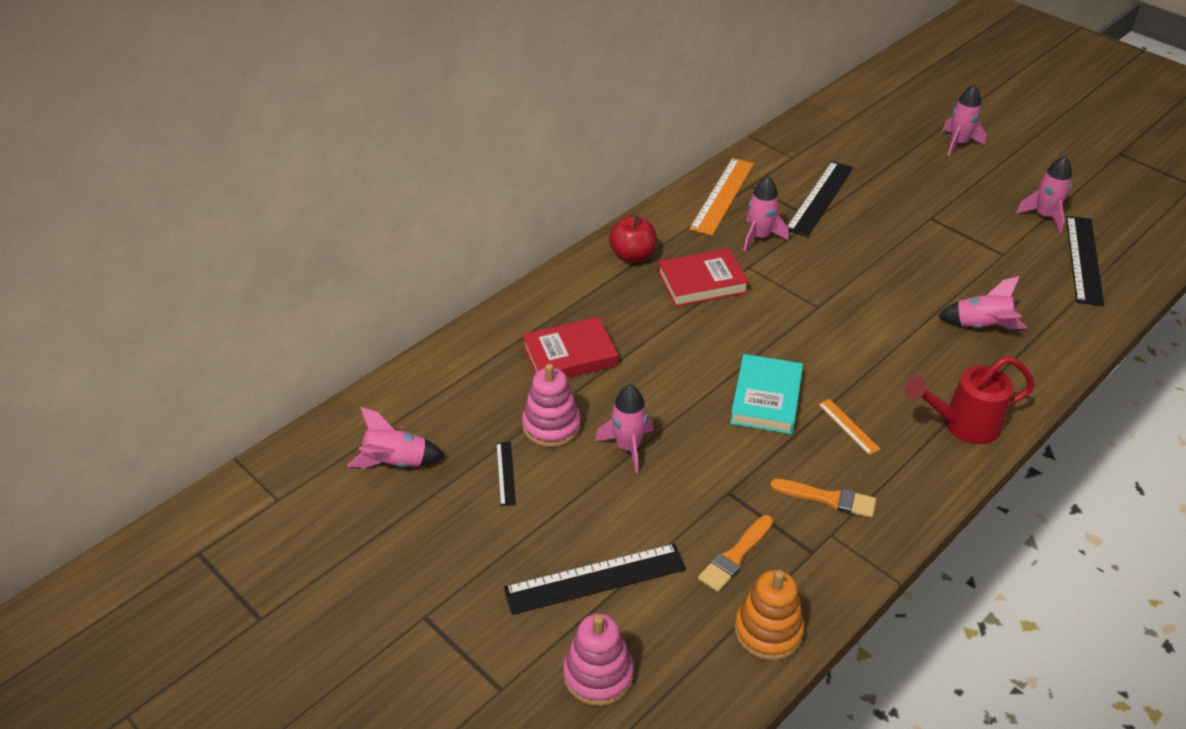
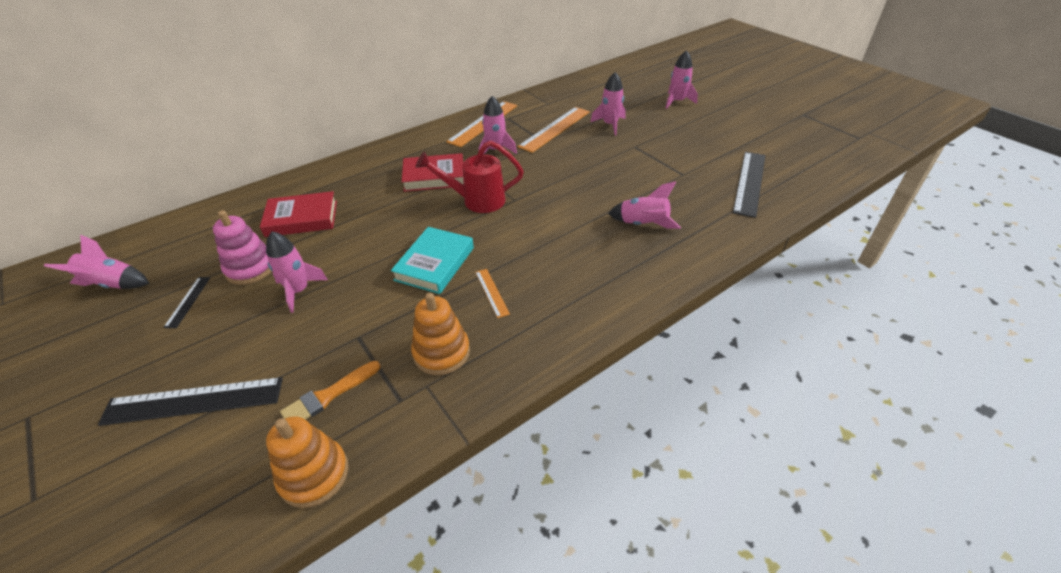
camera: 10 degrees right, 0 degrees up
pink stacking toy [563,613,634,706] -> none
red apple [609,215,656,263] -> none
orange brush [770,479,876,518] -> orange stacking toy [411,293,470,375]
black ruler [787,161,853,237] -> orange ruler [517,107,590,153]
red watering can [905,356,1035,444] -> red watering can moved to [416,141,524,213]
pink rocket [1016,156,1072,233] -> pink rocket moved to [591,72,626,135]

